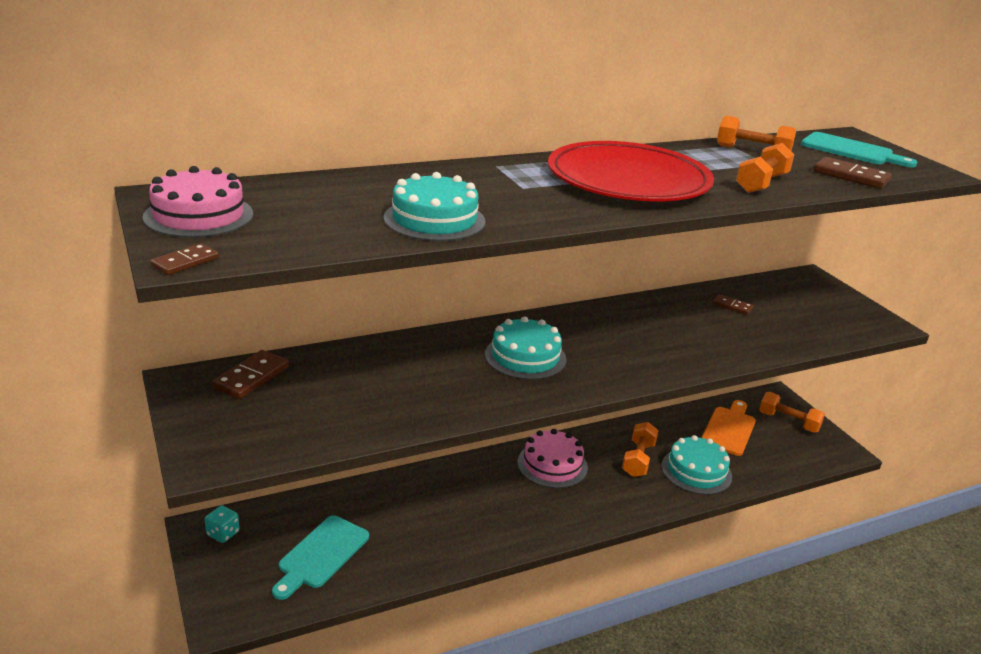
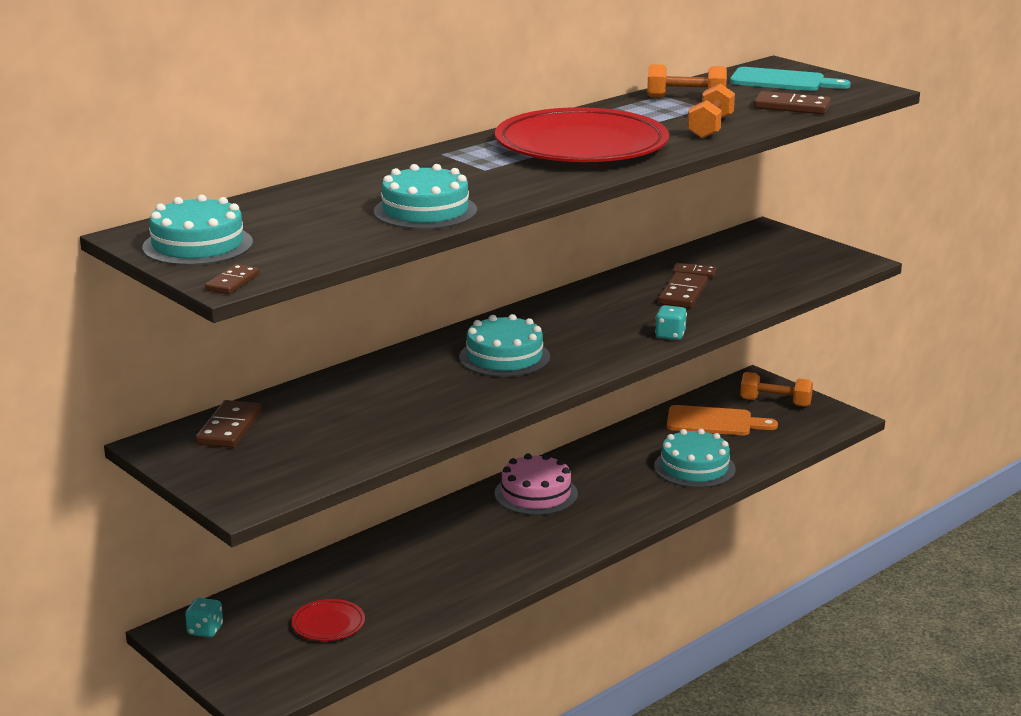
camera: 15 degrees left, 5 degrees down
pink cake [143,166,253,238] -> turquoise cake [142,195,253,266]
turquoise cutting board [272,515,369,600] -> red plate [291,599,365,641]
orange dumbbell [622,422,659,477] -> none
orange cutting board [701,400,756,456] -> orange cutting board turned 90 degrees clockwise [667,405,778,435]
none -> turquoise dice [655,305,687,340]
none -> brown domino [659,272,708,308]

